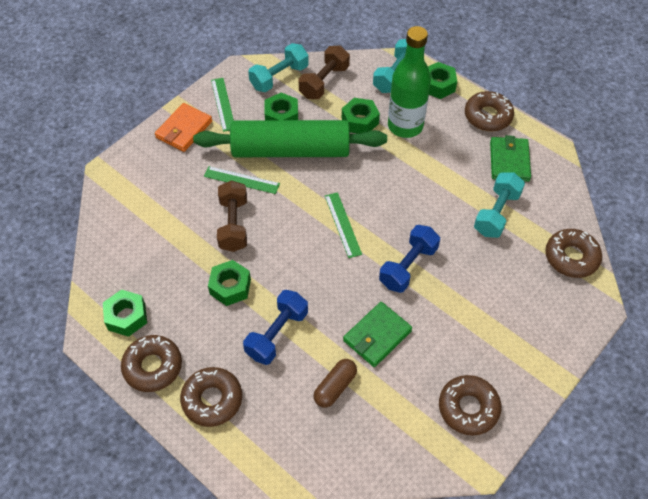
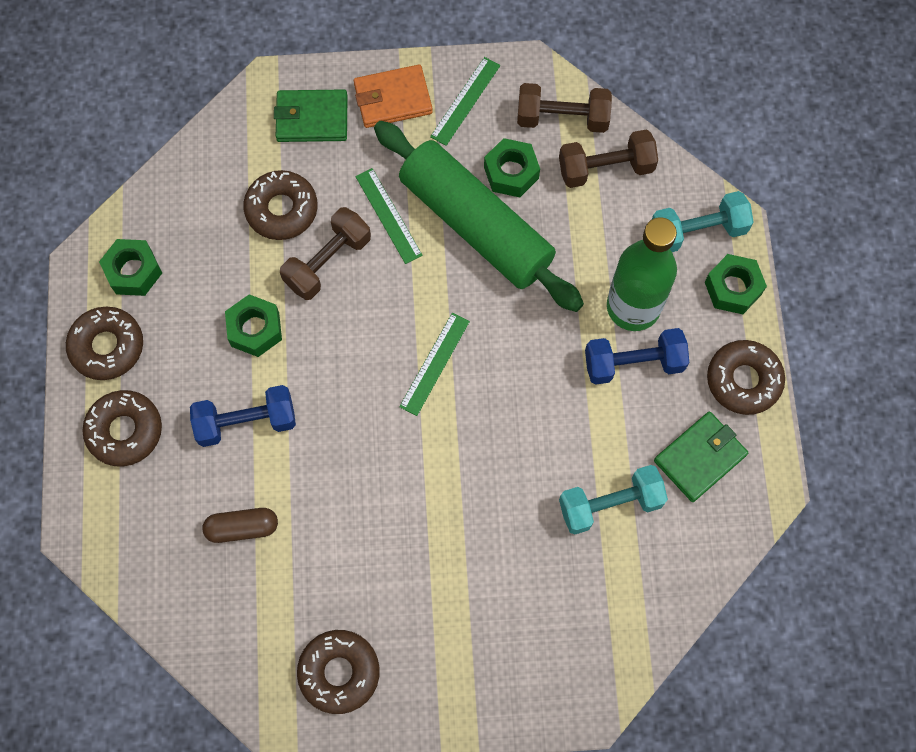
camera: 45 degrees right, 15 degrees up
turquoise dumbbell [248,43,309,92] -> brown dumbbell [517,83,612,133]
green nut [342,98,380,134] -> none
green wallet [343,302,412,367] -> green wallet moved to [274,89,347,142]
blue dumbbell [379,225,440,293] -> blue dumbbell moved to [585,328,689,385]
brown donut [545,229,602,278] -> brown donut moved to [243,170,318,240]

